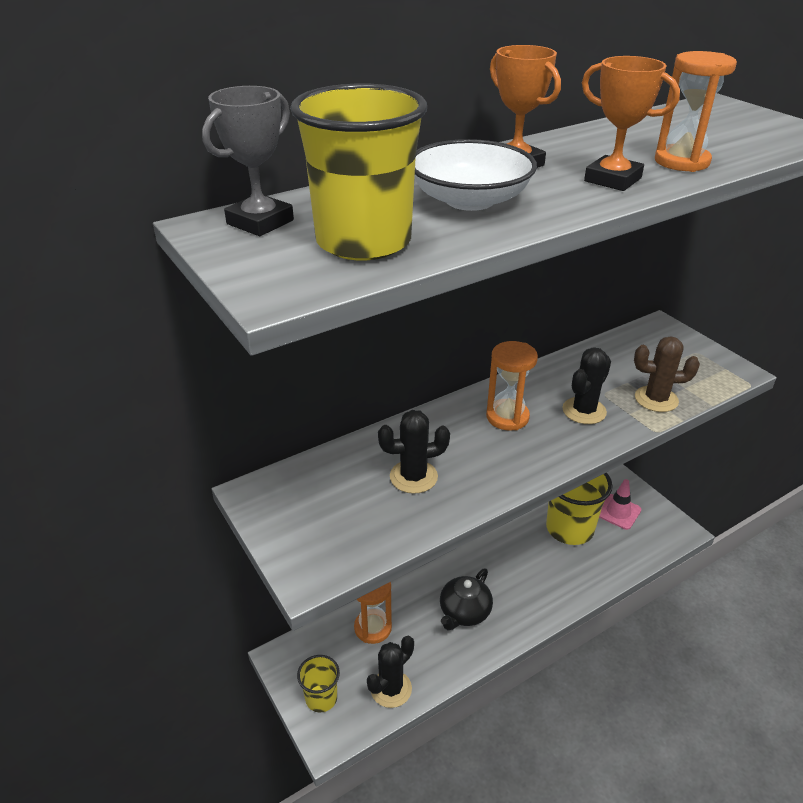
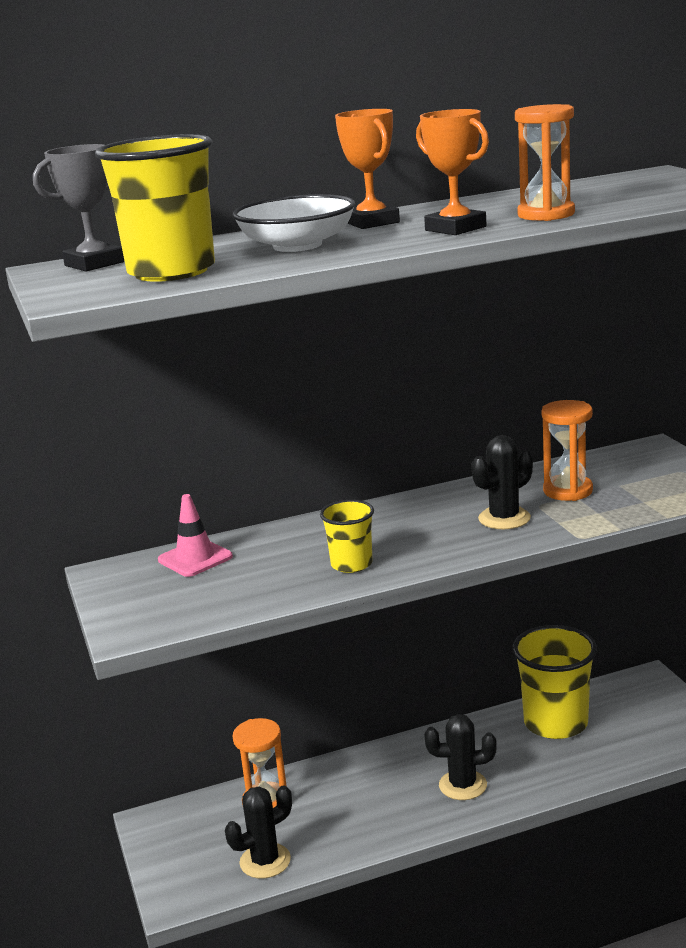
camera: 15 degrees right, 15 degrees down
yellow cup [297,655,340,712] -> yellow cup moved to [320,500,374,573]
black cactus [378,410,450,494] -> black cactus moved to [424,714,497,800]
black teapot [440,568,493,630] -> none
orange hourglass [486,341,538,431] -> orange hourglass moved to [541,400,593,501]
pink traffic cone [599,479,641,530] -> pink traffic cone moved to [158,494,233,577]
brown cactus [634,336,700,412] -> none

